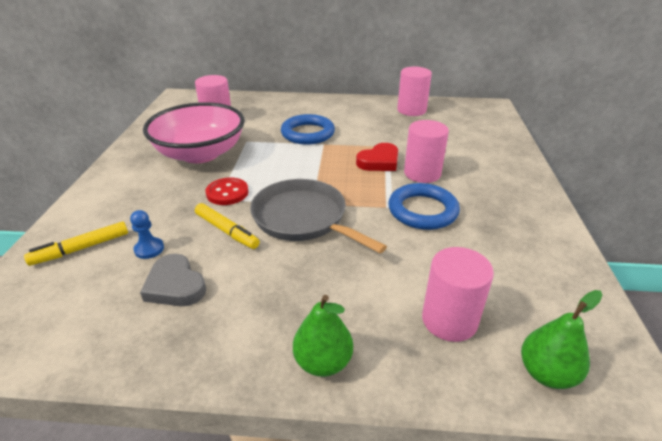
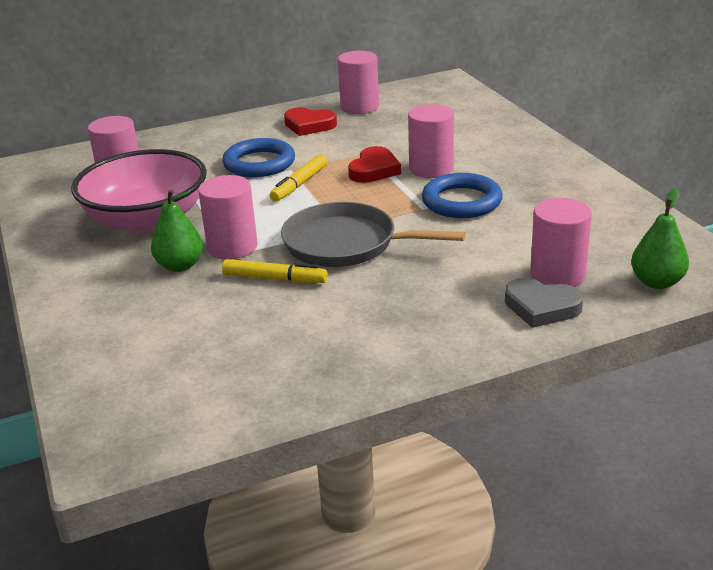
camera: 25 degrees left, 5 degrees down
yellow marker [24,221,128,266] -> yellow marker moved to [270,154,328,202]
blue pawn [130,210,164,259] -> none
grey heart [140,254,206,306] -> grey heart moved to [505,278,583,328]
red button [206,178,248,205] -> pink cylinder [198,175,258,259]
green pear [293,295,353,377] -> green pear moved to [151,189,203,272]
none -> red heart [284,107,337,136]

